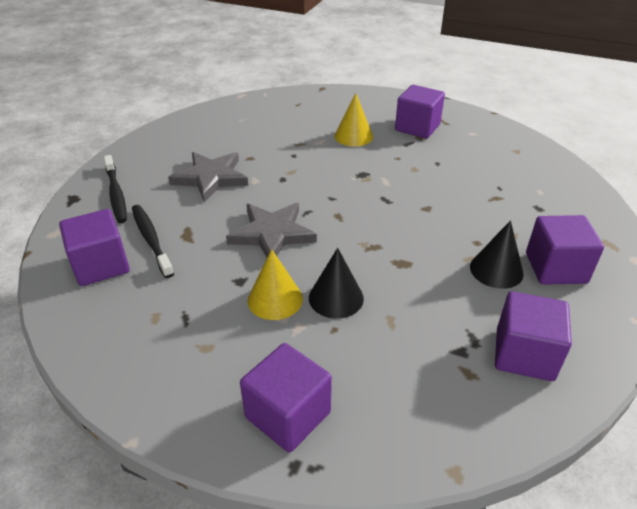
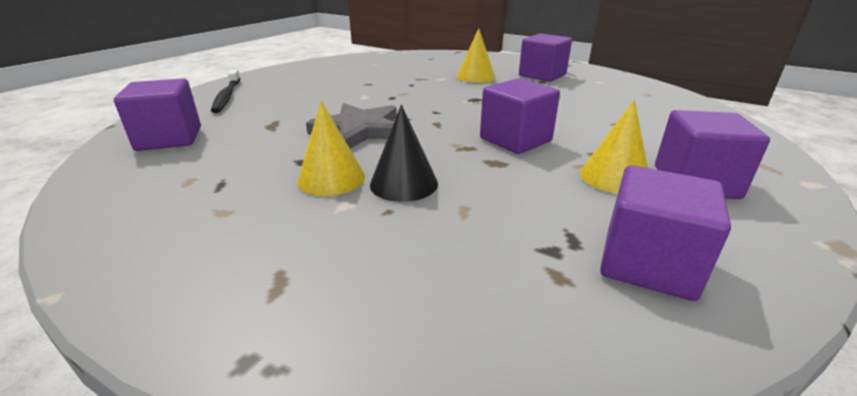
camera: 10 degrees right, 10 degrees down
black toothbrush [132,205,174,278] -> none
grey star [168,152,248,202] -> none
purple cube [240,343,332,453] -> purple cube moved to [480,78,560,154]
black cone [470,220,523,289] -> yellow cone [580,100,648,194]

